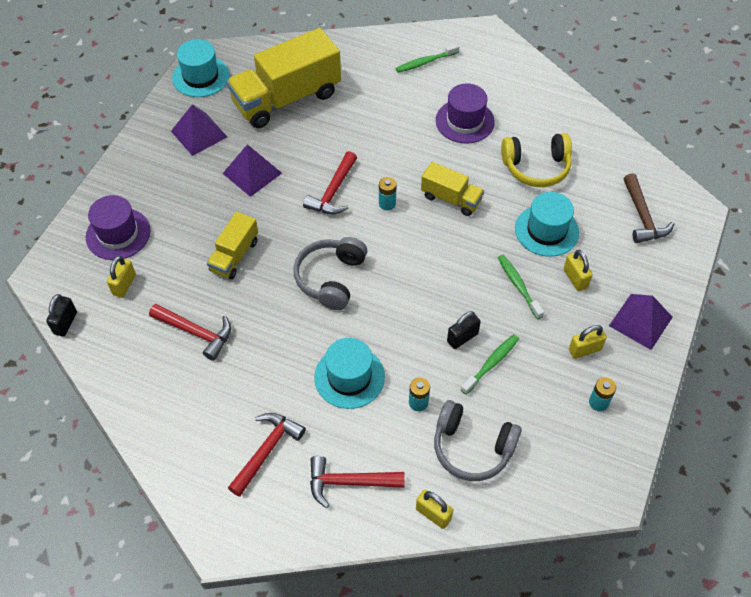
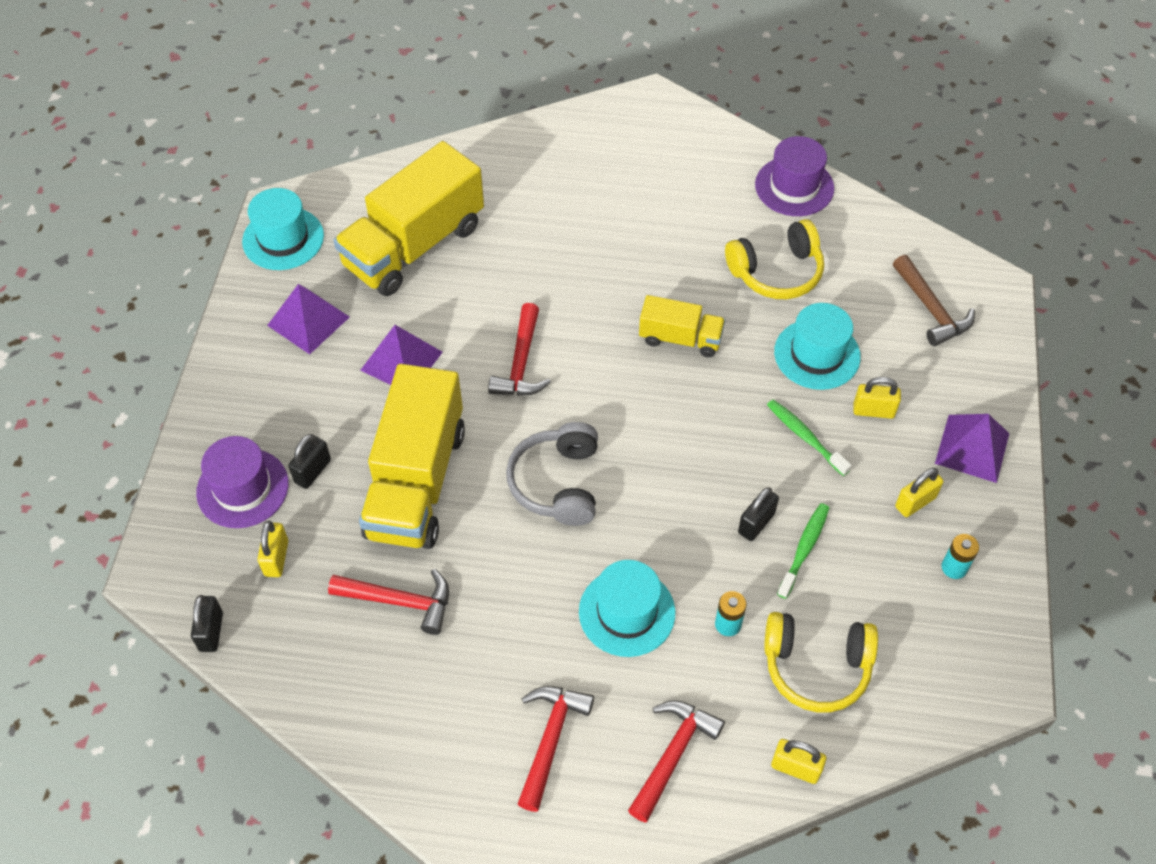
camera: 15 degrees left, 0 degrees up
yellow truck [207,212,258,279] -> yellow truck [359,364,465,549], size x1.93
red hammer [310,456,404,508] -> red hammer turned 135 degrees clockwise [628,700,725,823]
turquoise battery [379,177,397,210] -> none
green toothbrush [395,43,459,73] -> none
grey headphones [434,400,522,481] -> yellow headphones [764,612,878,713]
purple hat [436,83,495,144] -> purple hat moved to [755,136,834,216]
yellow padlock [563,250,593,291] -> yellow padlock turned 45 degrees counterclockwise [853,377,901,419]
none -> black padlock [288,434,331,489]

